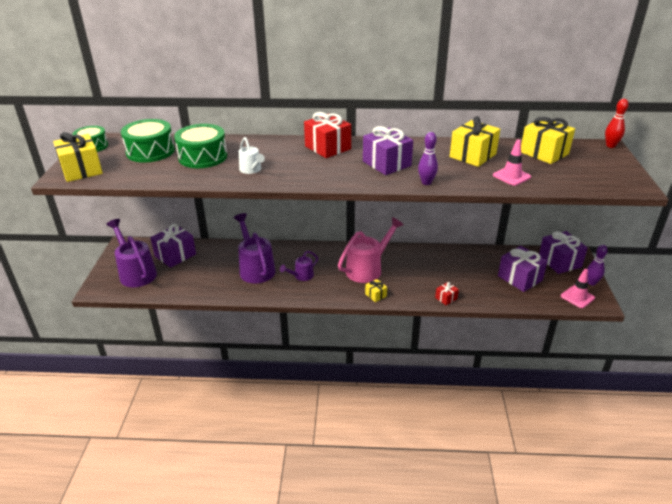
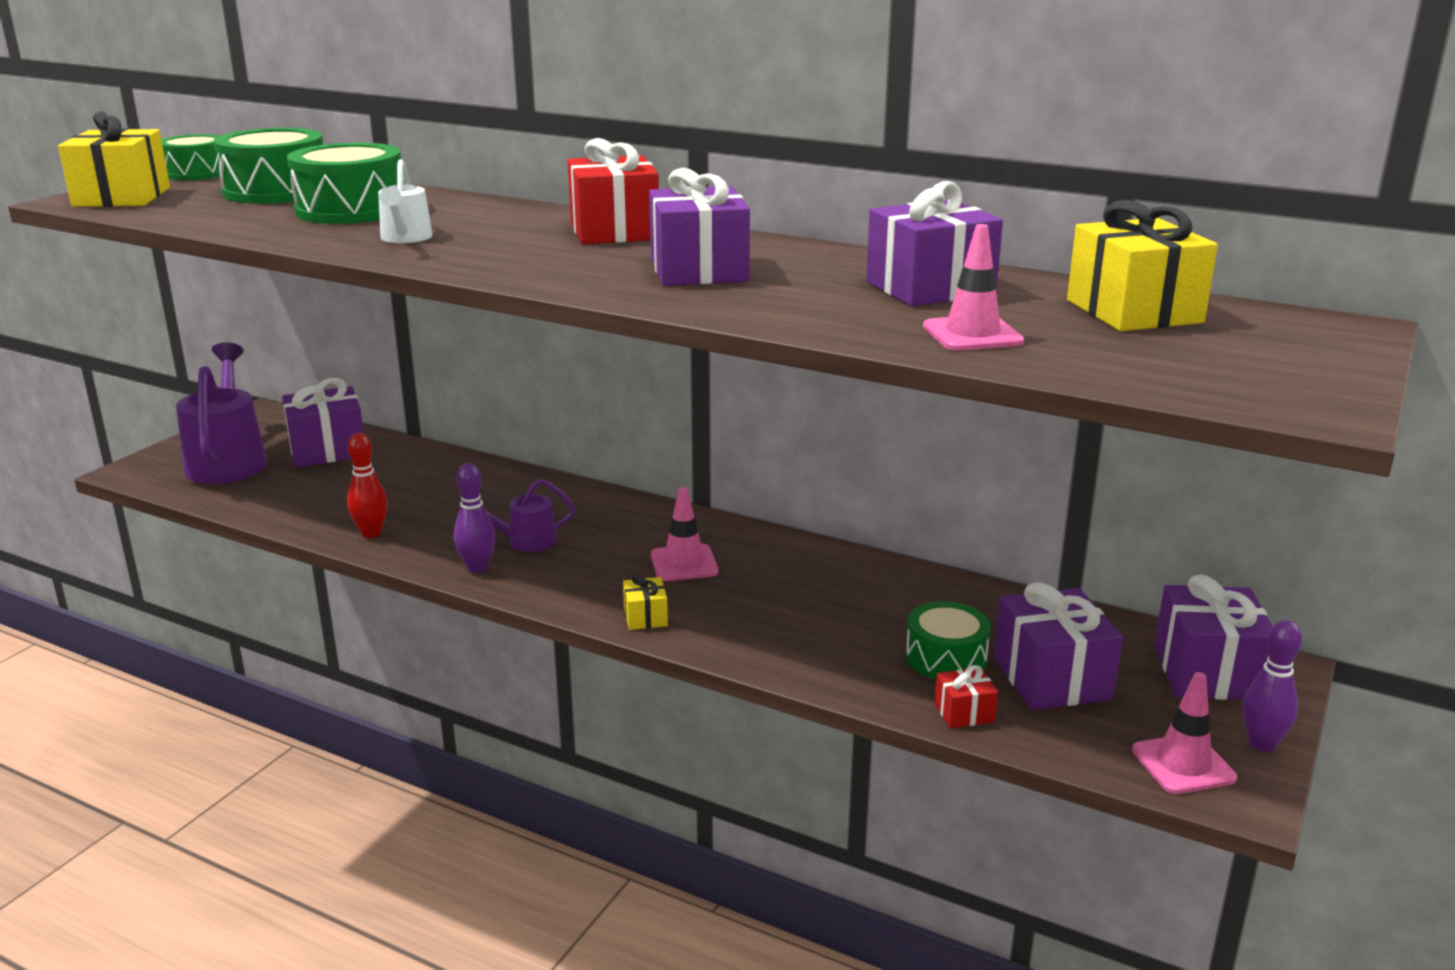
camera: 25 degrees right, 10 degrees down
purple watering can [234,213,276,284] -> none
pink watering can [338,217,404,283] -> pink traffic cone [651,487,718,581]
purple bowling pin [418,132,438,185] -> purple bowling pin moved to [454,463,495,573]
red gift [435,282,459,305] -> red gift moved to [934,665,998,728]
yellow gift [450,116,500,167] -> purple gift [866,181,1003,307]
red bowling pin [605,99,629,148] -> red bowling pin moved to [347,433,388,538]
none -> green drum [906,601,991,679]

